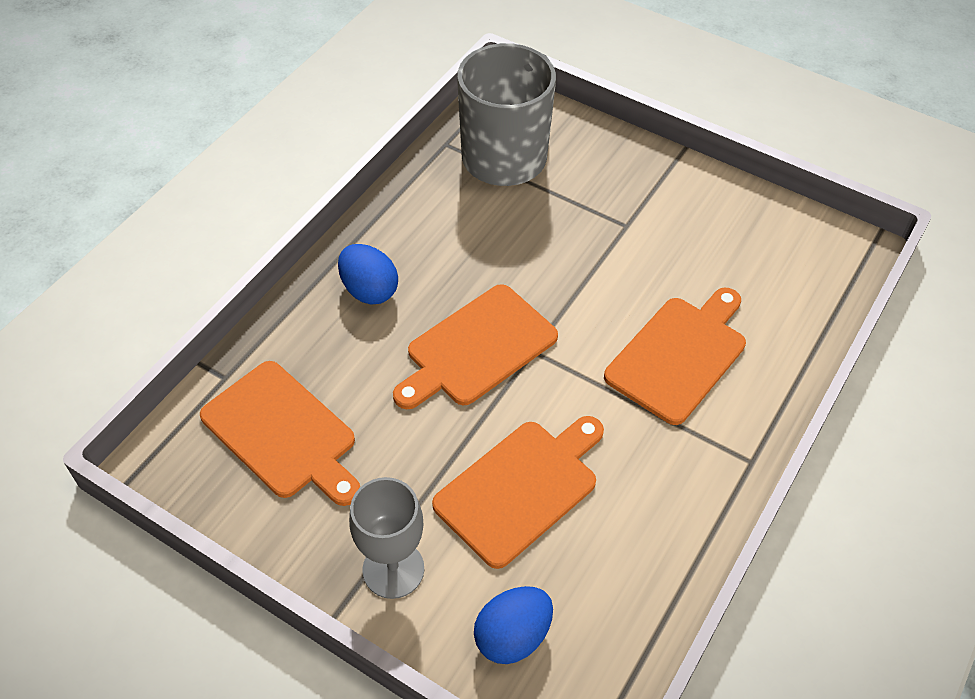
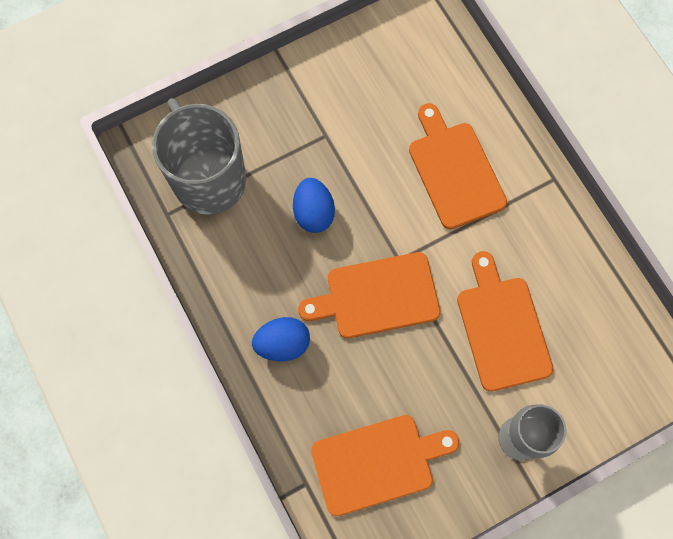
camera: 60 degrees left, 20 degrees up
orange cutting board [393,284,558,409] -> orange cutting board turned 90 degrees clockwise [298,252,441,338]
blue egg [474,586,553,664] -> blue egg moved to [293,178,335,233]

